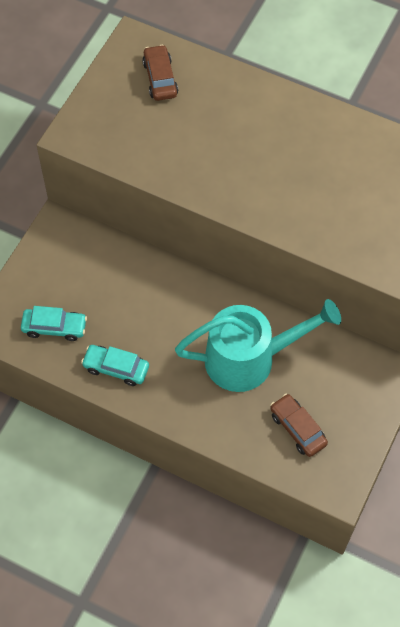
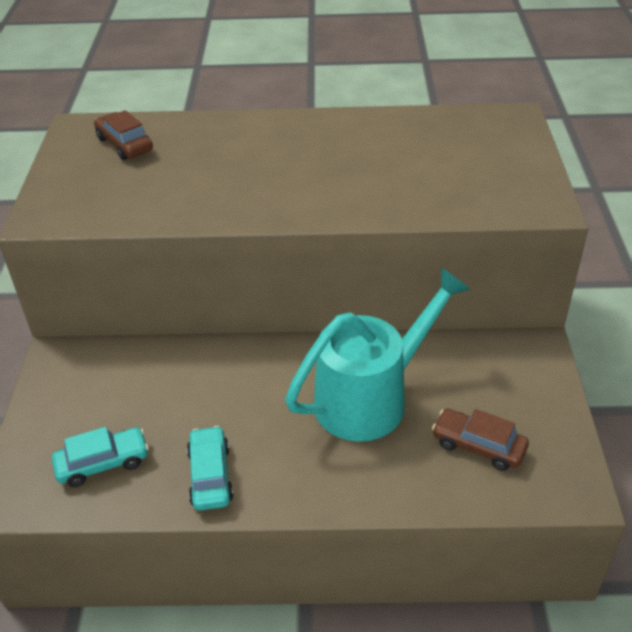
camera: 25 degrees left, 20 degrees down
turquoise car [81,345,149,386] -> turquoise car turned 90 degrees clockwise [187,426,233,510]

